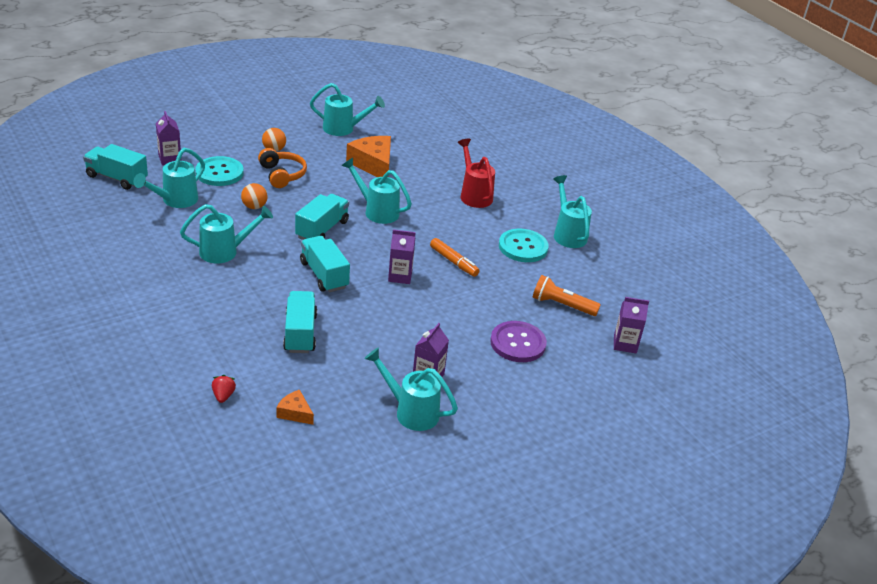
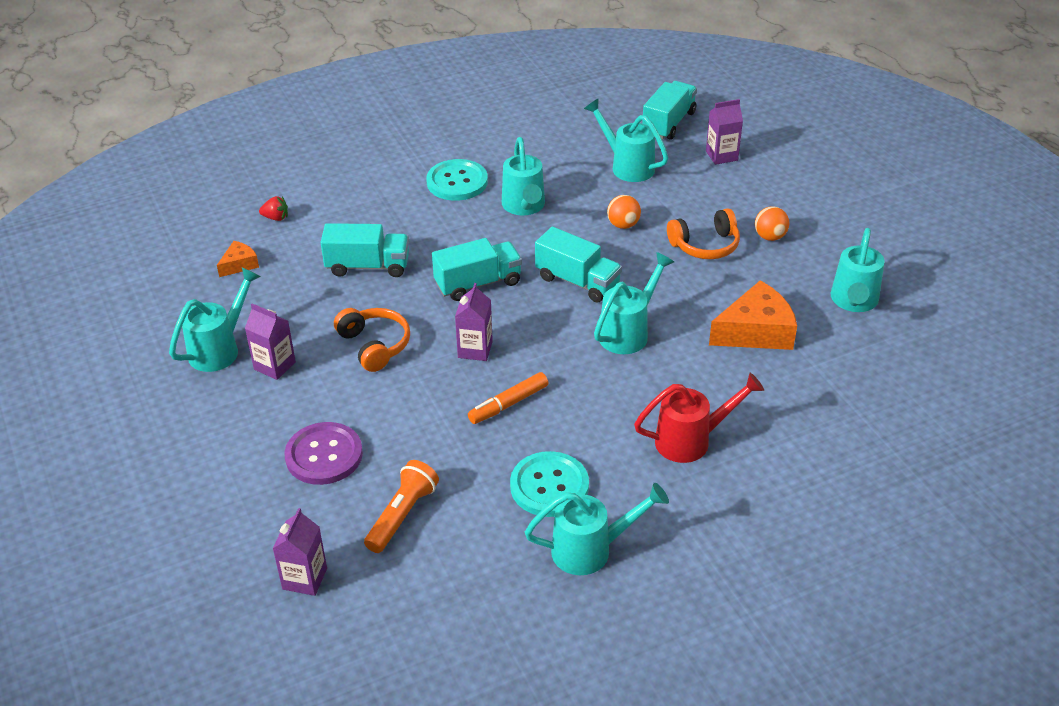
camera: 100 degrees right, 5 degrees up
turquoise button [195,156,244,186] -> turquoise button moved to [426,159,488,201]
none -> orange headphones [334,308,410,372]

